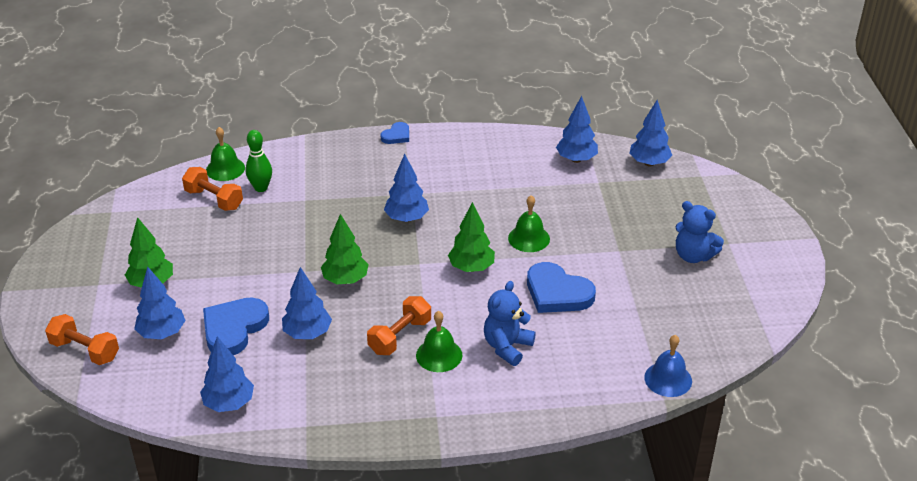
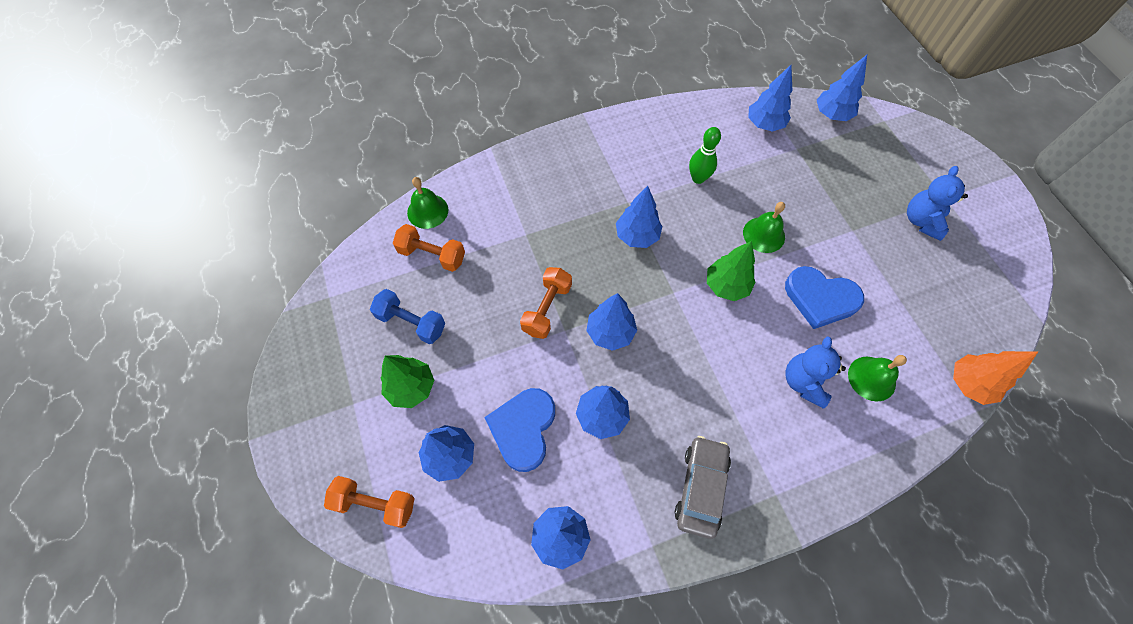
camera: 15 degrees left, 25 degrees up
green bowling pin [245,130,272,192] -> green bowling pin moved to [689,127,721,184]
green tree [321,214,369,284] -> blue tree [586,293,637,351]
orange dumbbell [367,296,431,355] -> orange dumbbell moved to [520,267,572,339]
blue heart [381,122,409,144] -> none
green bell [416,311,462,372] -> green bell moved to [848,355,907,401]
blue bell [644,335,692,397] -> orange tree [953,351,1039,405]
blue teddy bear [676,201,724,263] -> blue teddy bear turned 90 degrees clockwise [907,166,968,241]
none -> blue dumbbell [370,289,446,344]
none -> grey car [675,436,731,539]

